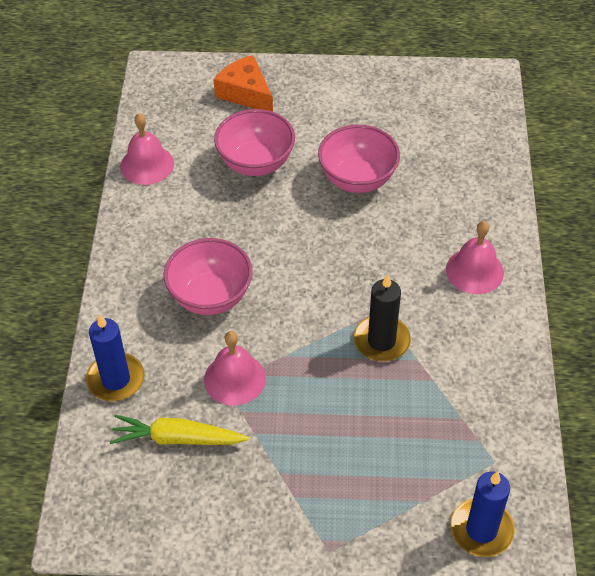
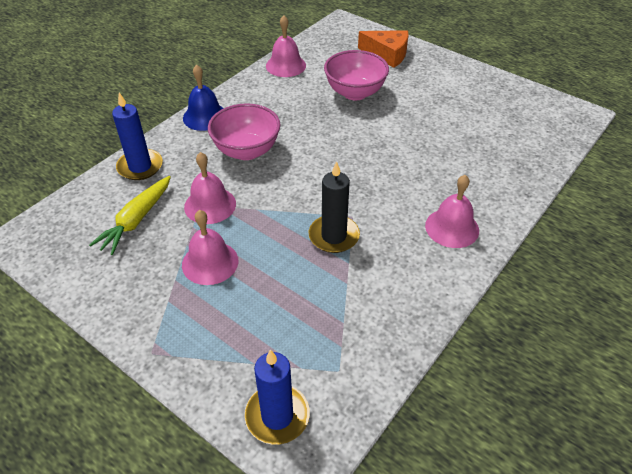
camera: 35 degrees right, 5 degrees down
yellow carrot [110,415,249,445] -> yellow carrot turned 105 degrees counterclockwise [89,176,171,255]
orange cheese [213,55,273,112] -> orange cheese turned 120 degrees clockwise [358,30,408,68]
pink bowl [318,124,400,193] -> none
none -> pink bell [182,210,238,285]
none -> blue bell [183,65,224,131]

